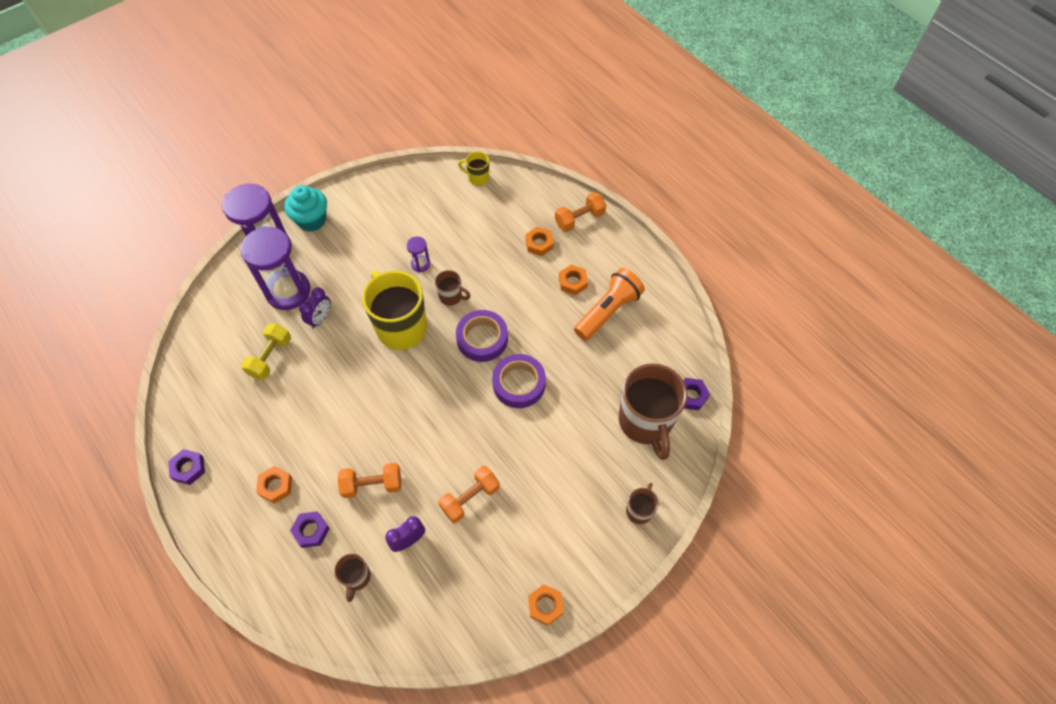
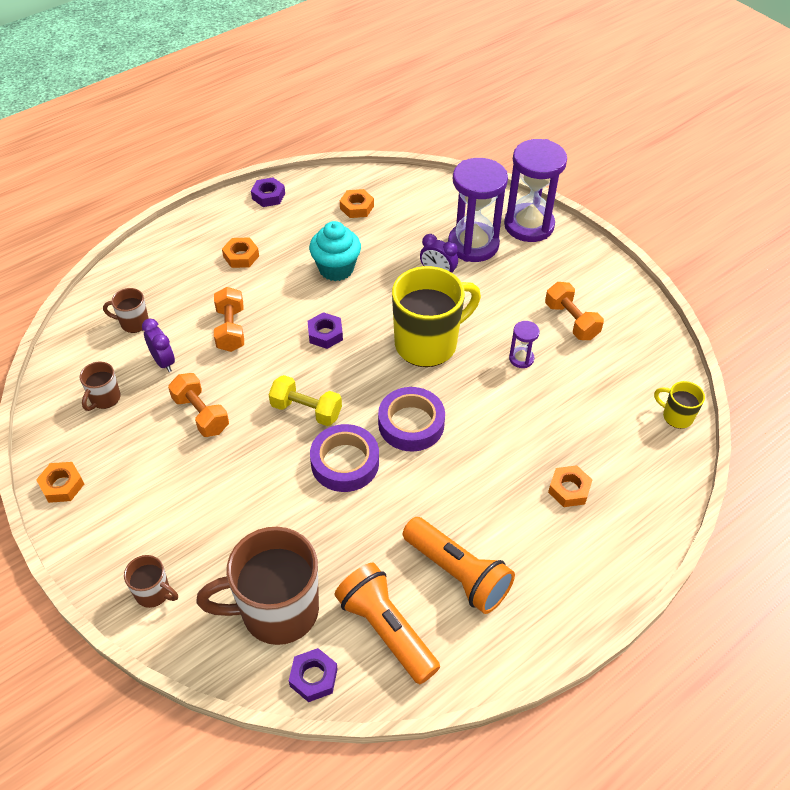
camera: 90 degrees right, 10 degrees down
yellow dumbbell [241,324,291,380] -> yellow dumbbell moved to [269,375,342,426]
turquoise cupcake [284,185,327,232] -> turquoise cupcake moved to [309,221,361,281]
purple nut [290,511,330,548] -> purple nut moved to [308,312,343,349]
brown mug [435,270,470,306] -> brown mug moved to [80,361,121,411]
yellow mug [458,152,489,186] -> yellow mug turned 75 degrees counterclockwise [654,381,705,429]
orange dumbbell [555,192,606,232] -> orange dumbbell moved to [545,282,604,340]
orange nut [559,264,588,295] -> orange nut moved to [340,189,374,218]
none -> orange flashlight [334,563,440,684]

